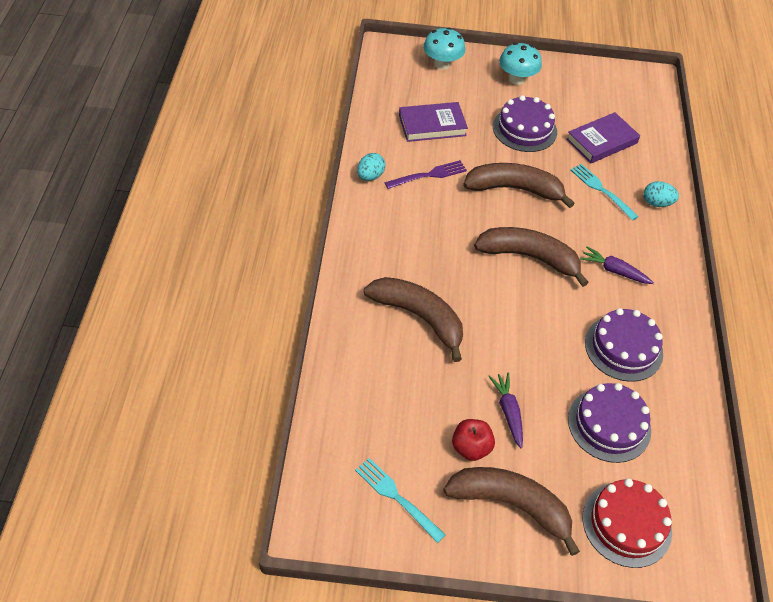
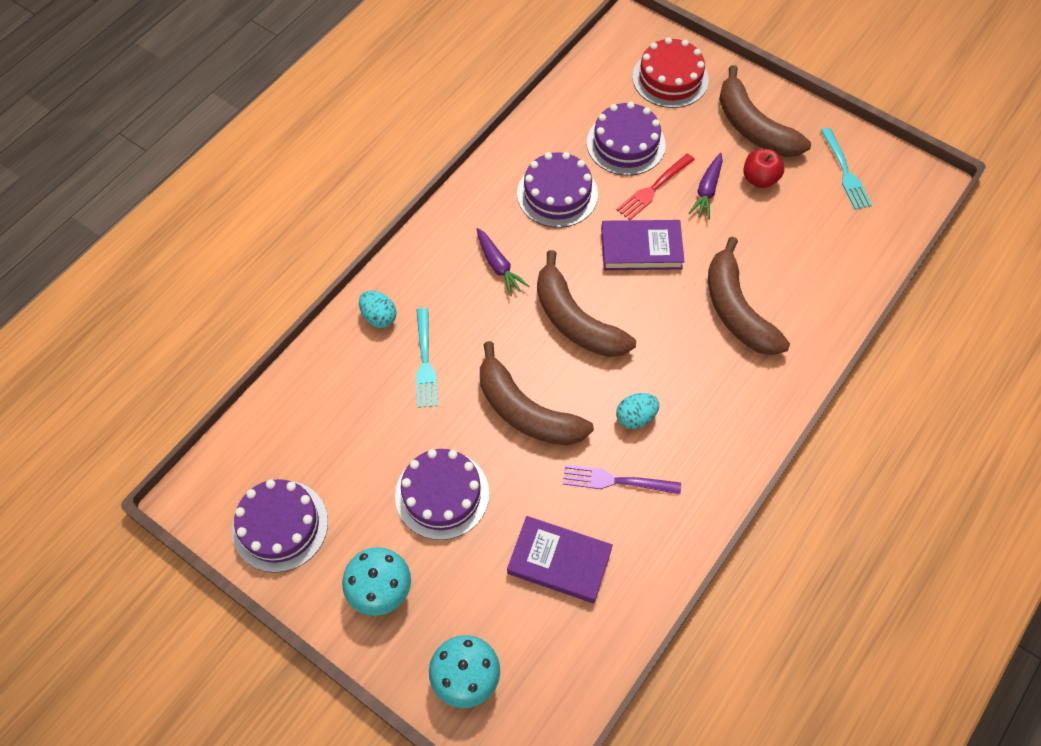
camera: 145 degrees left, 10 degrees up
turquoise egg [357,153,386,181] -> turquoise egg moved to [616,393,659,429]
purple book [566,112,640,163] -> purple book moved to [601,220,685,270]
none -> purple cake [232,479,328,573]
none -> red fork [616,153,695,220]

